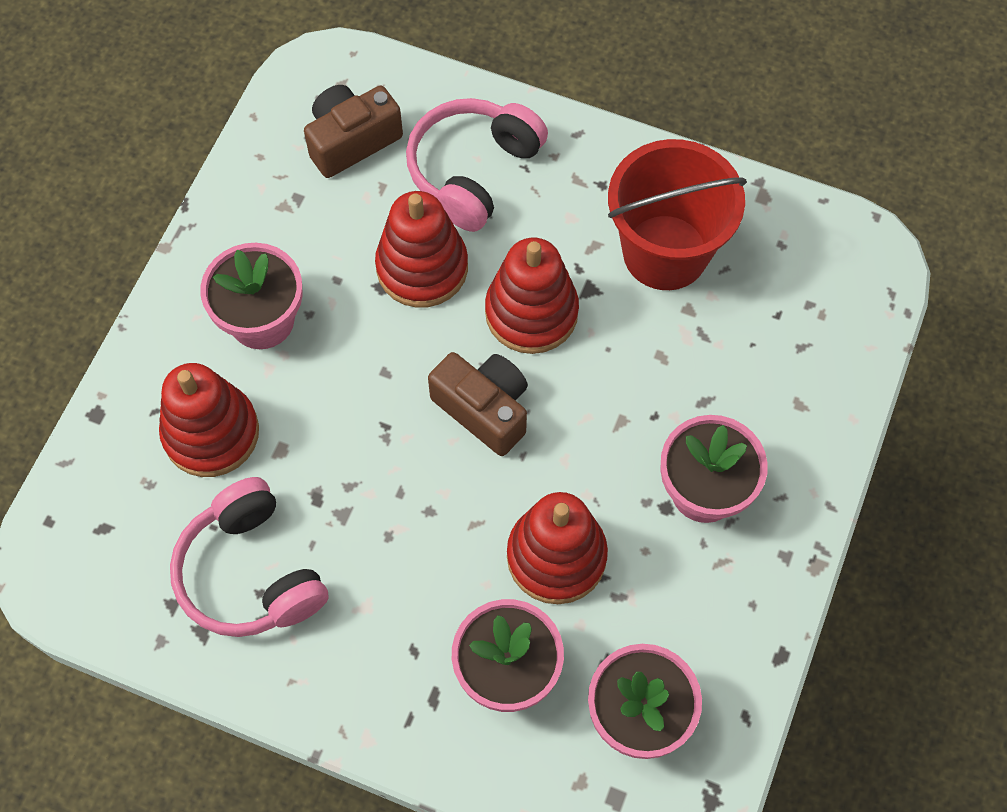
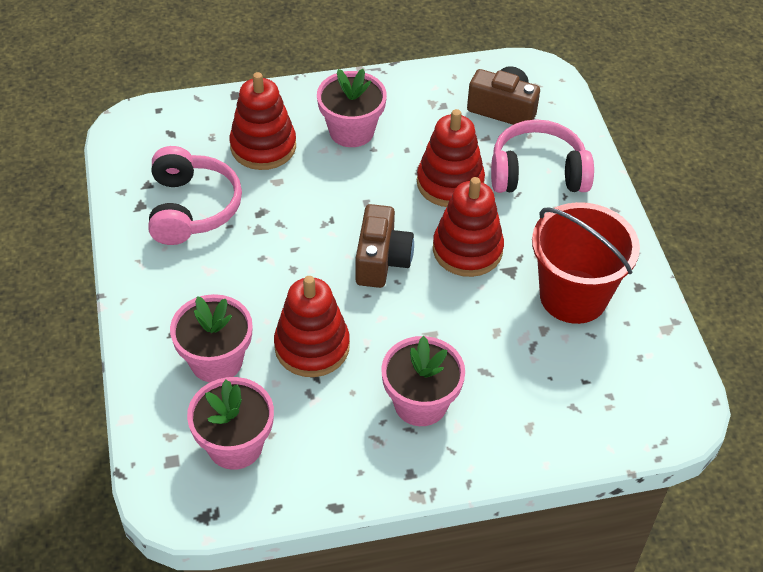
camera: 55 degrees right, 15 degrees down
pink headphones [170,477,329,637] -> pink headphones turned 150 degrees clockwise [148,146,242,245]

